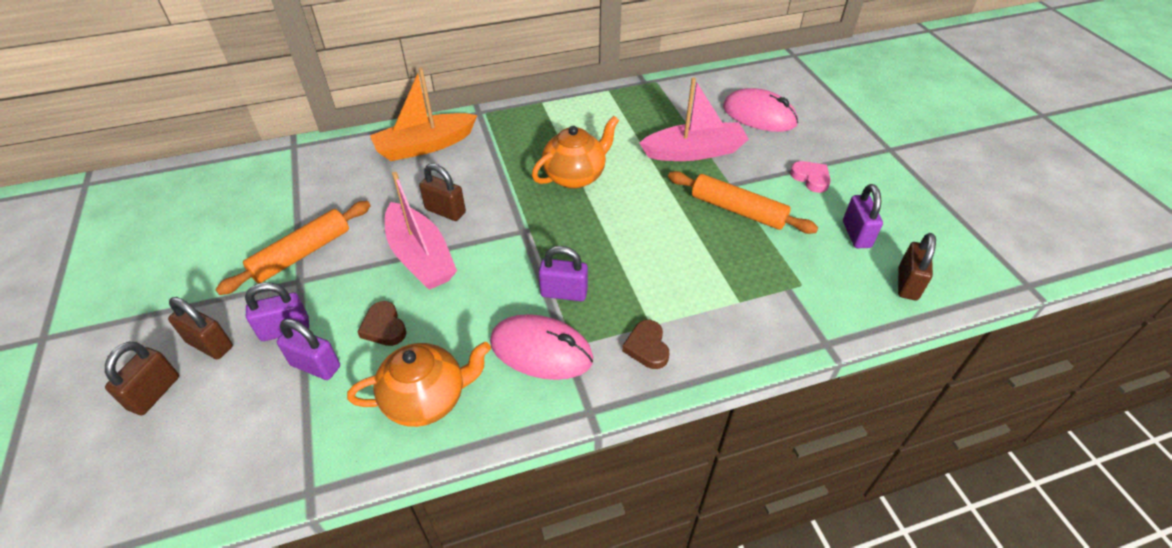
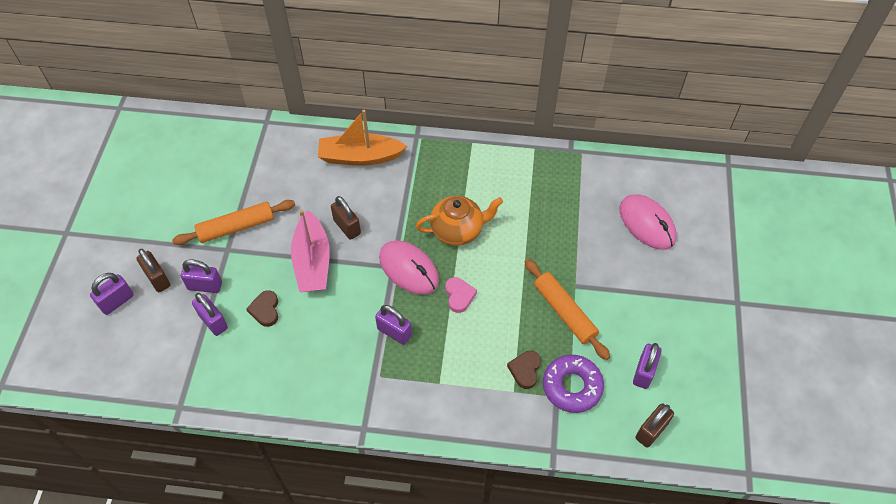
camera: 25 degrees right, 10 degrees up
brown padlock [105,342,179,415] -> purple padlock [90,273,134,315]
orange teapot [347,342,491,427] -> none
pink mouse [490,314,593,380] -> pink mouse moved to [379,240,439,295]
brown heart [622,320,669,369] -> brown heart moved to [507,351,541,389]
pink boat [639,77,749,161] -> none
pink heart [790,161,831,193] -> pink heart moved to [445,277,477,313]
none -> purple donut [543,355,604,413]

